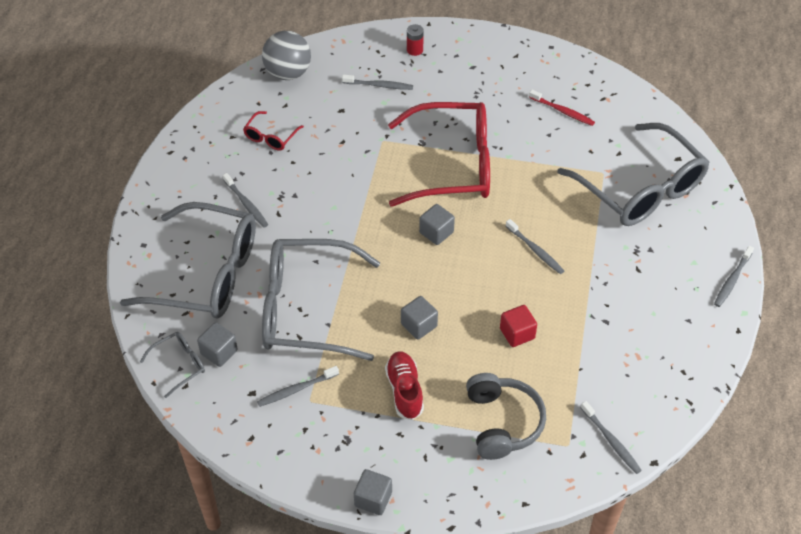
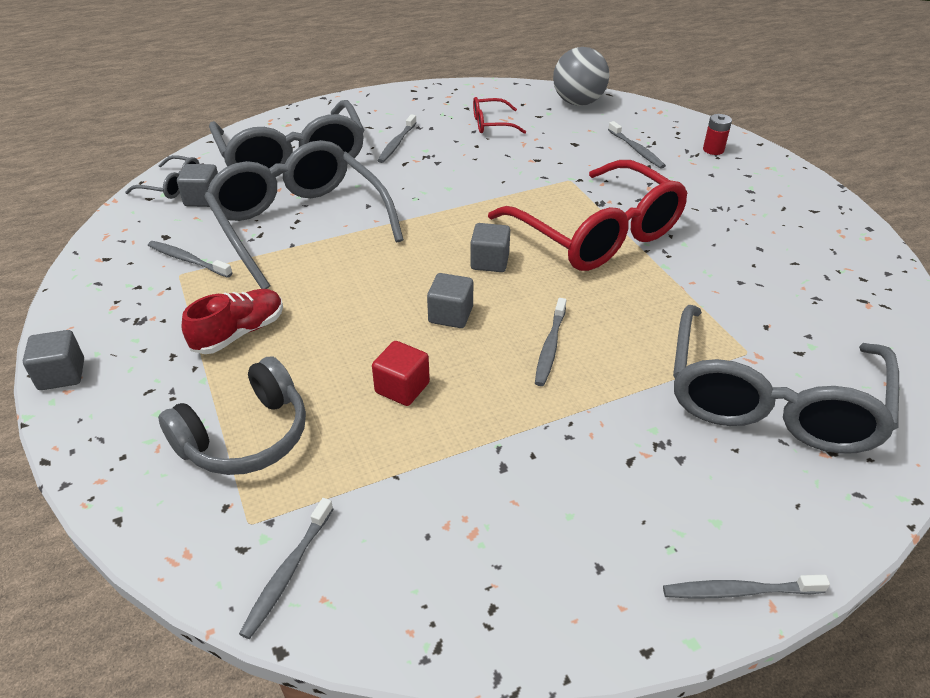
camera: 55 degrees right, 10 degrees down
grey cube [401,296,438,340] -> grey cube moved to [427,273,473,328]
red toothbrush [529,90,595,126] -> none

